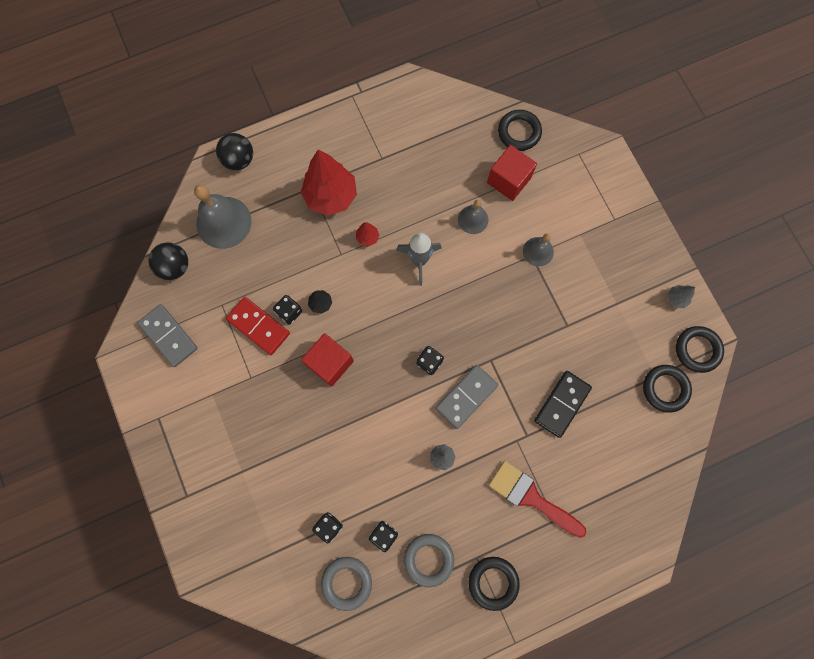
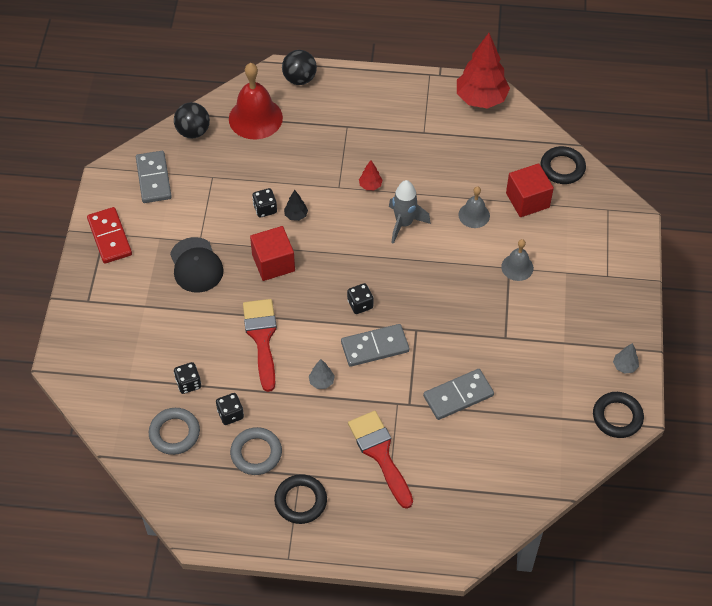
camera: 30 degrees right, 20 degrees down
grey bell [194,185,252,249] -> red bell [229,63,283,140]
red domino [226,297,290,355] -> red domino moved to [87,207,132,264]
red tree [301,150,357,216] -> red tree moved to [457,33,510,108]
black domino [534,371,592,438] -> grey domino [423,369,494,420]
black ring [643,365,692,413] -> none
none -> black cap [170,237,223,293]
none -> red brush [243,299,277,392]

